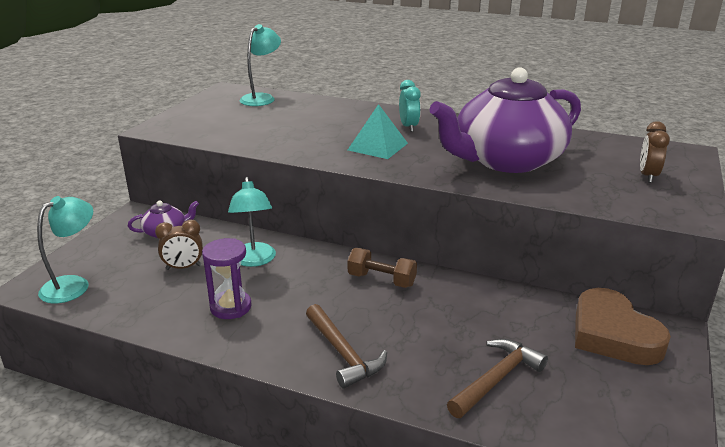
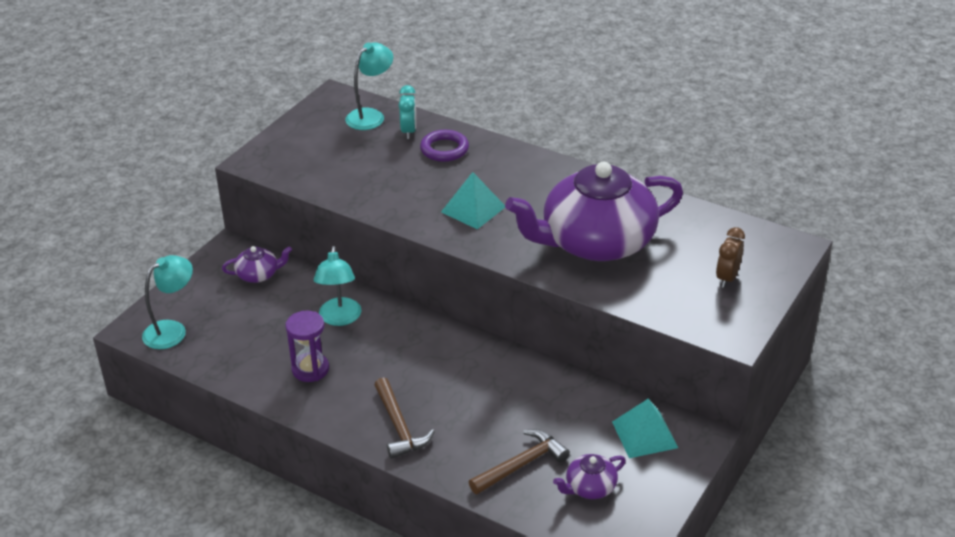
camera: 10 degrees right, 10 degrees up
brown clock [155,220,203,270] -> none
brown dumbbell [348,248,417,288] -> none
turquoise clock [399,80,421,132] -> turquoise clock moved to [399,85,416,139]
brown heart [575,288,671,365] -> turquoise pyramid [612,399,678,458]
none -> purple ring [420,130,469,162]
none -> purple teapot [553,454,626,499]

